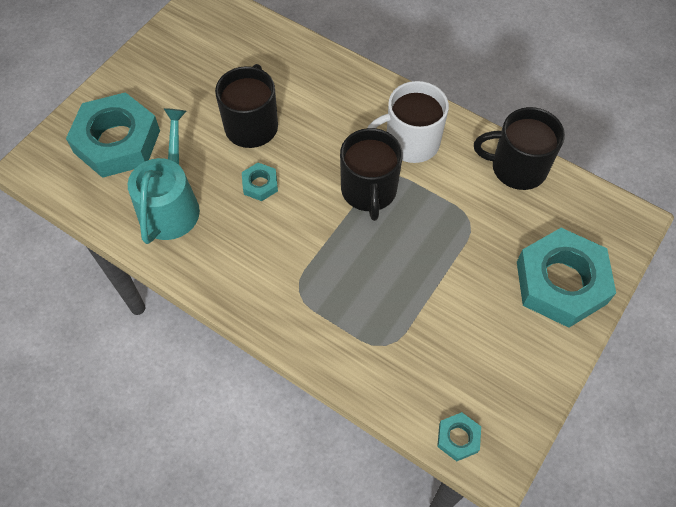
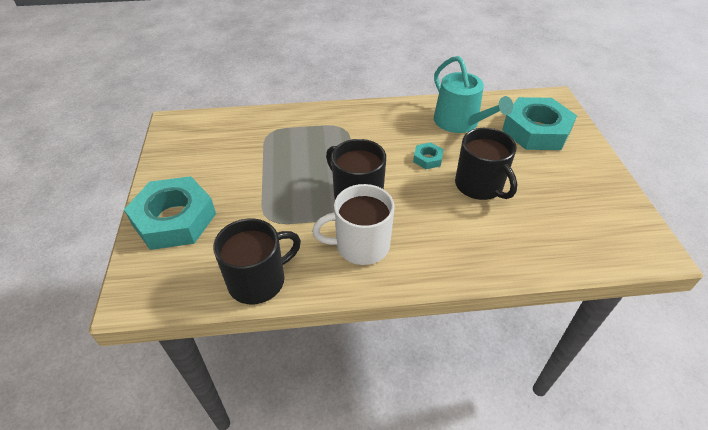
camera: 140 degrees right, 15 degrees down
white mug [368,81,449,163] -> white mug turned 135 degrees counterclockwise [312,184,395,265]
turquoise nut [437,412,481,461] -> none

